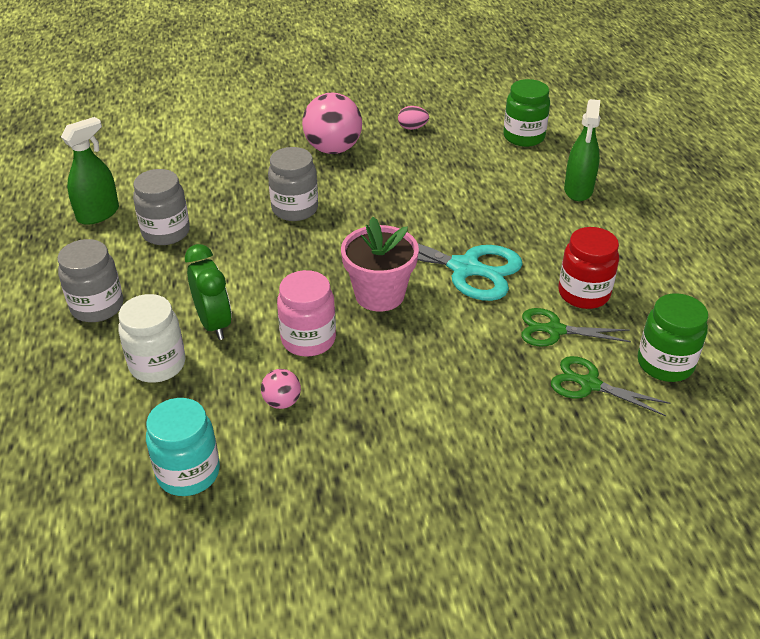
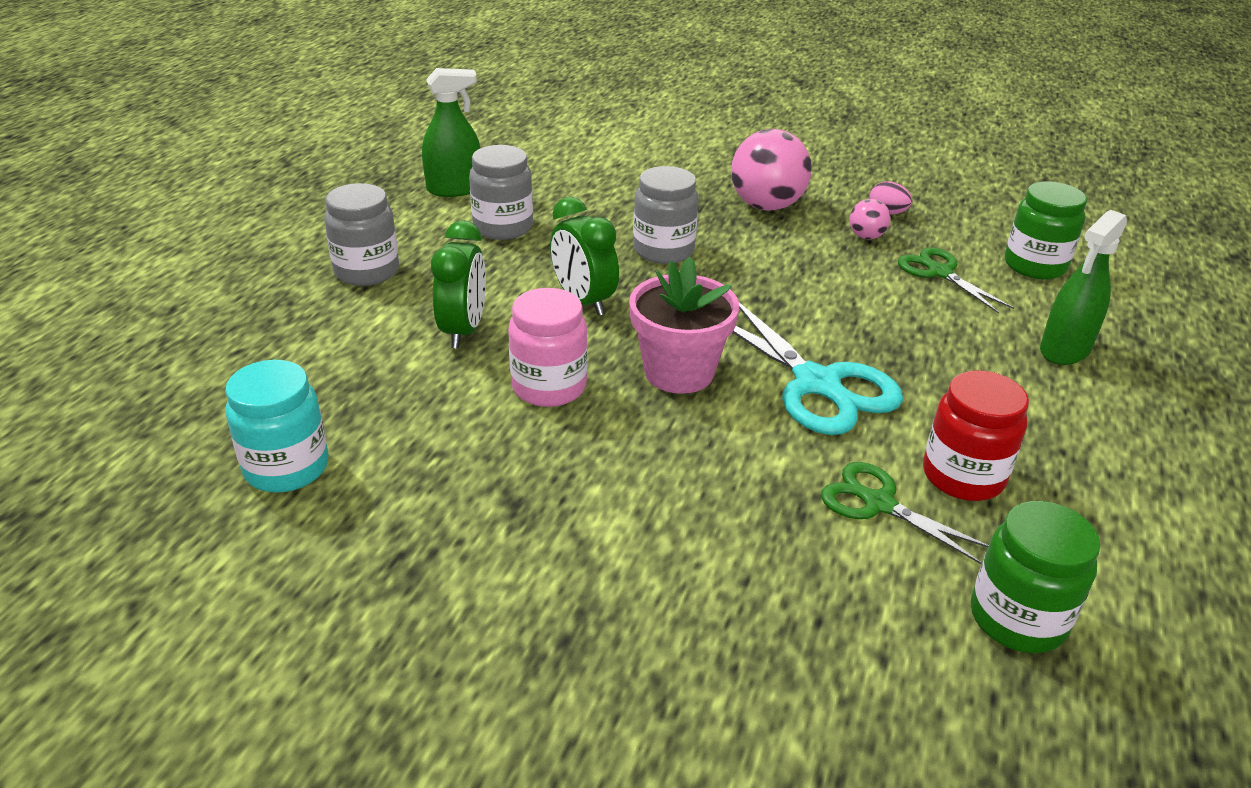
camera: 30 degrees right, 5 degrees down
white jar [118,294,185,383] -> none
pink ball [261,369,301,409] -> pink ball moved to [849,199,891,239]
green scissors [551,356,670,416] -> green scissors moved to [898,247,1014,314]
none -> green clock [550,197,619,316]

